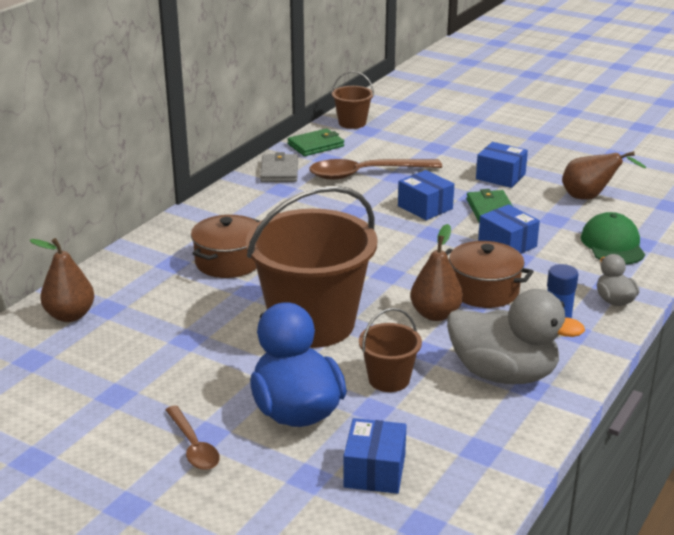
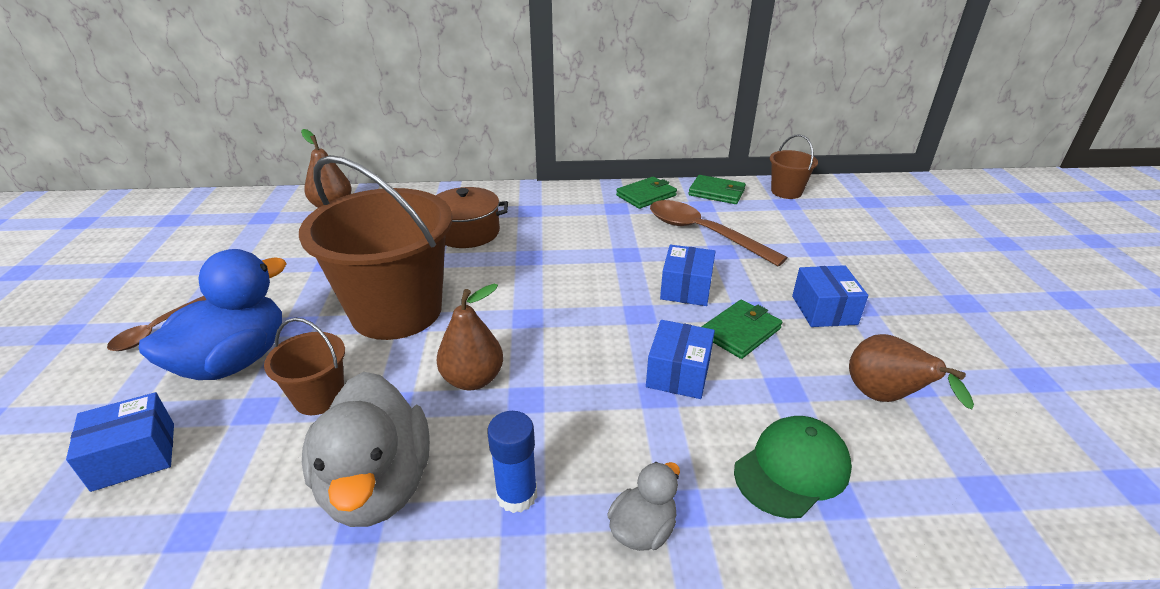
camera: 55 degrees right, 5 degrees up
grey wallet [260,152,298,182] -> green wallet [616,177,677,209]
brown pot [445,241,534,308] -> none

